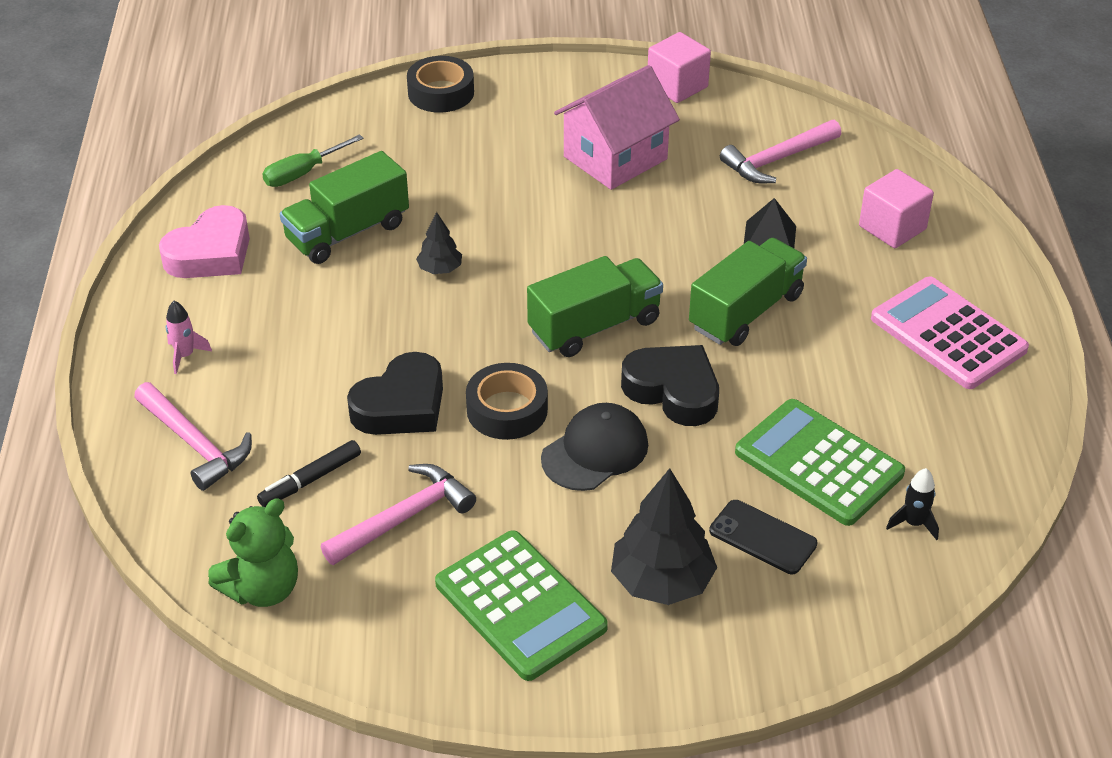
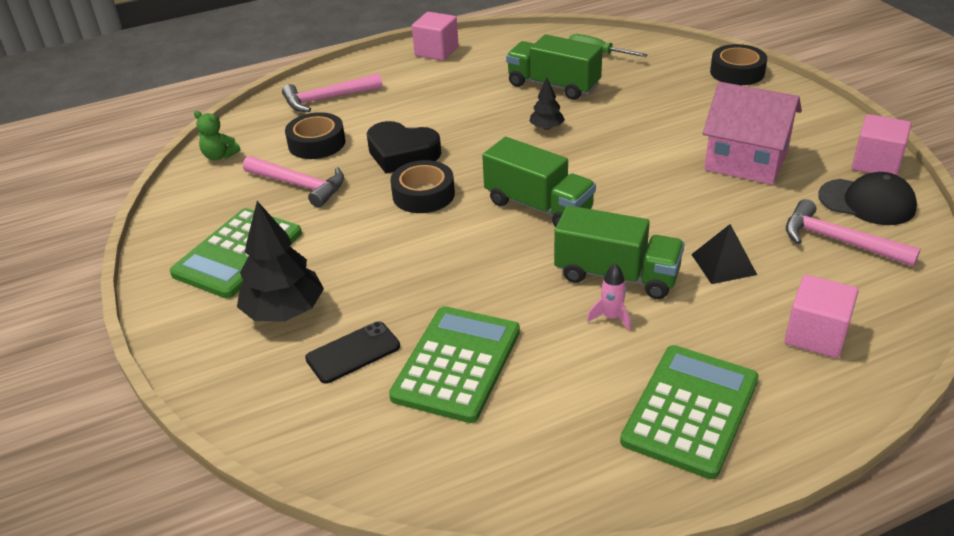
camera: 70 degrees right, 5 degrees down
pink hammer [134,382,252,491] -> pink hammer turned 45 degrees clockwise [282,73,382,112]
pink heart [159,205,250,278] -> none
pink rocket [165,301,212,374] -> pink rocket moved to [587,263,631,331]
green teddy bear [208,498,298,607] -> green teddy bear [194,111,240,160], size x0.64
black marker [257,440,361,507] -> black tape [285,112,345,159]
black cap [541,403,648,491] -> black cap moved to [818,172,917,225]
black heart [621,345,719,426] -> none
black phone [709,500,818,574] -> black phone turned 45 degrees clockwise [305,321,400,383]
pink calculator [871,276,1029,389] -> green calculator [620,345,759,479]
black rocket [886,468,939,540] -> none
none -> pink cube [412,12,459,61]

